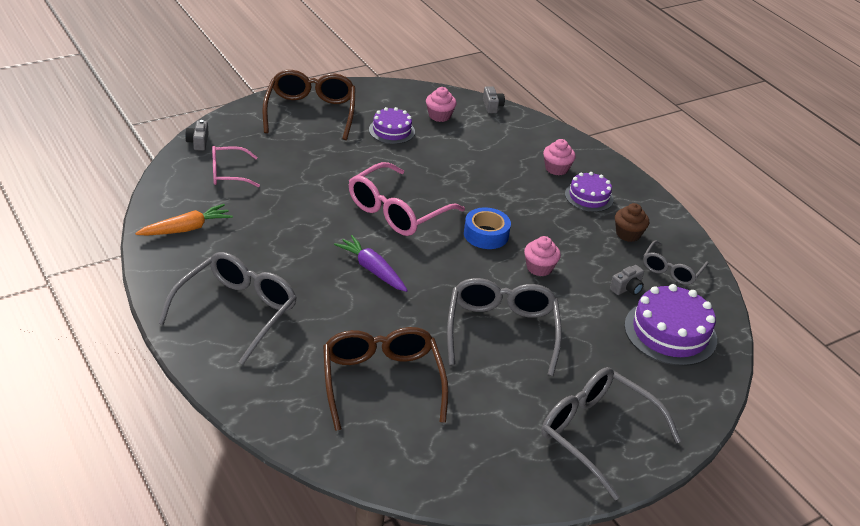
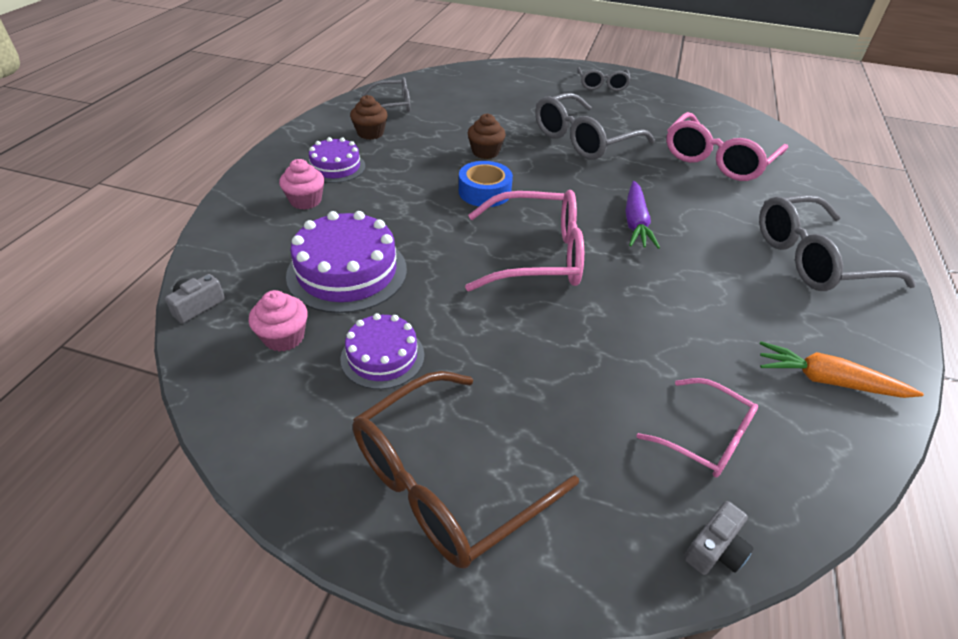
camera: 130 degrees left, 5 degrees up
brown glasses [323,327,448,431] -> pink glasses [666,112,788,181]
pink cupcake [524,236,561,276] -> brown cupcake [468,113,506,159]
grey glasses [541,367,681,501] -> grey glasses [577,67,631,91], size x0.58
grey camera [610,265,644,295] -> none
purple cake [624,284,717,366] -> purple cake moved to [286,211,407,313]

